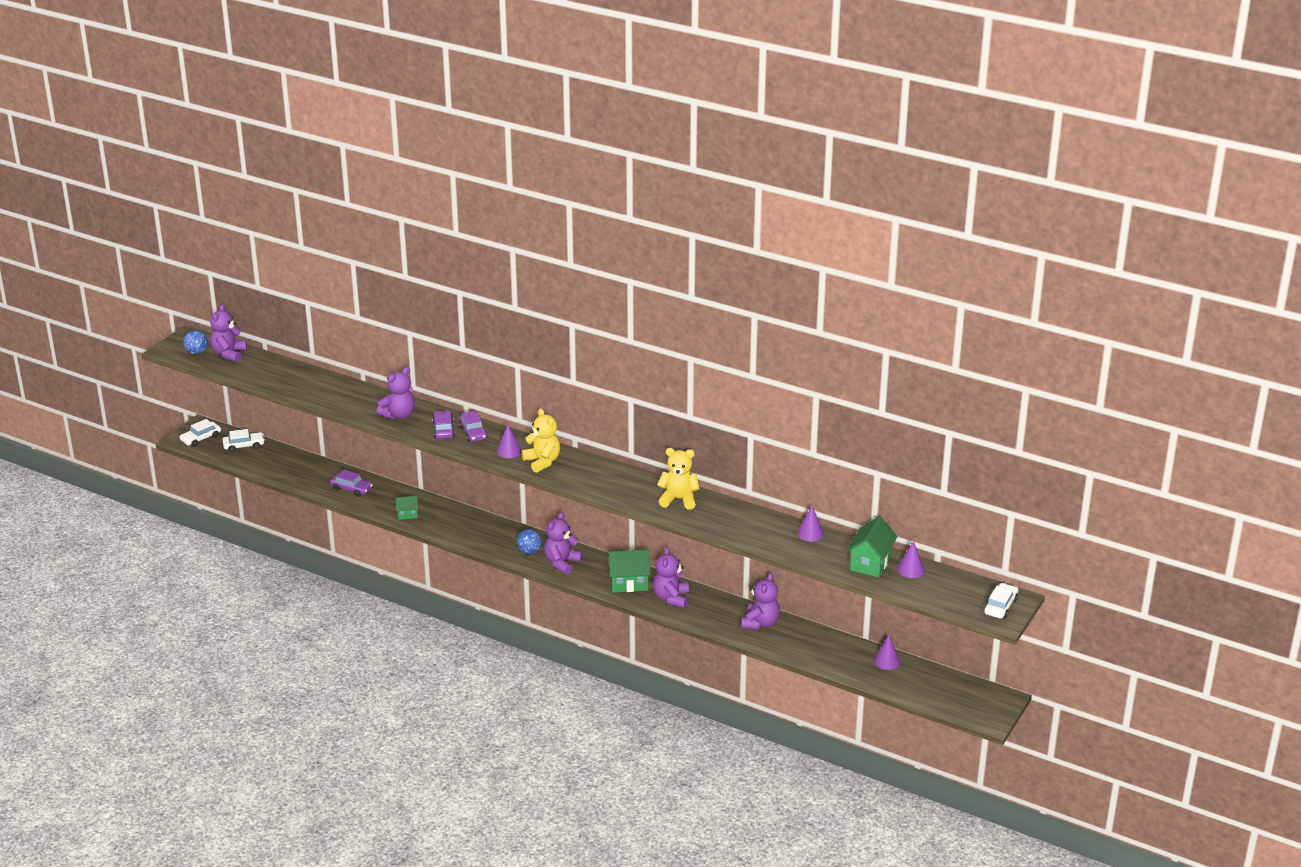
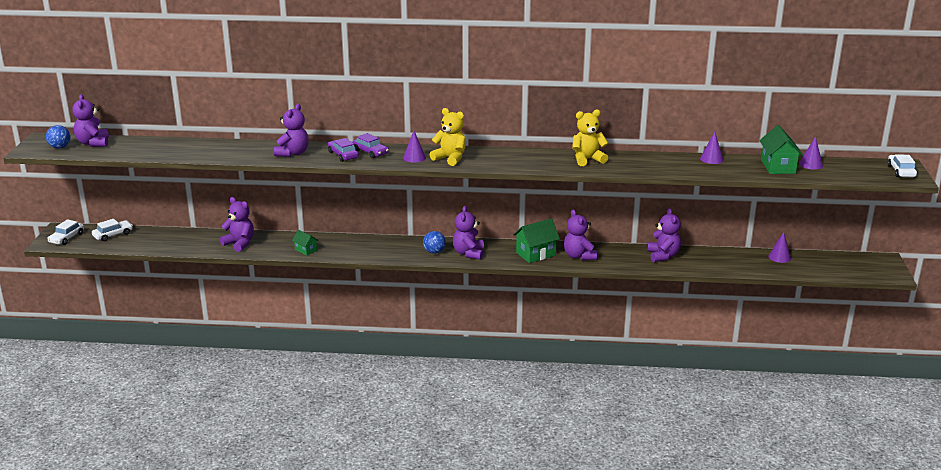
camera: 25 degrees left, 5 degrees down
purple car [330,470,373,497] -> purple teddy bear [220,197,254,252]
green house [395,496,418,520] -> green house turned 75 degrees clockwise [292,230,319,256]

